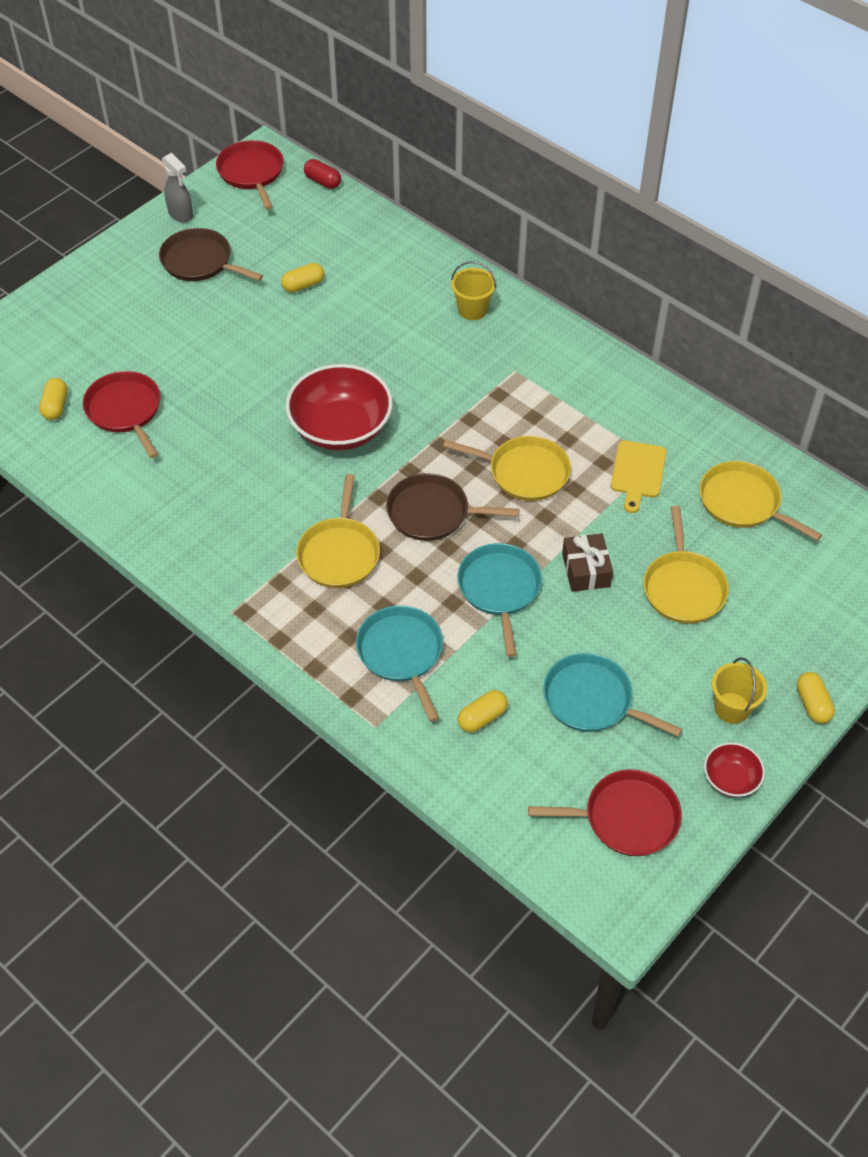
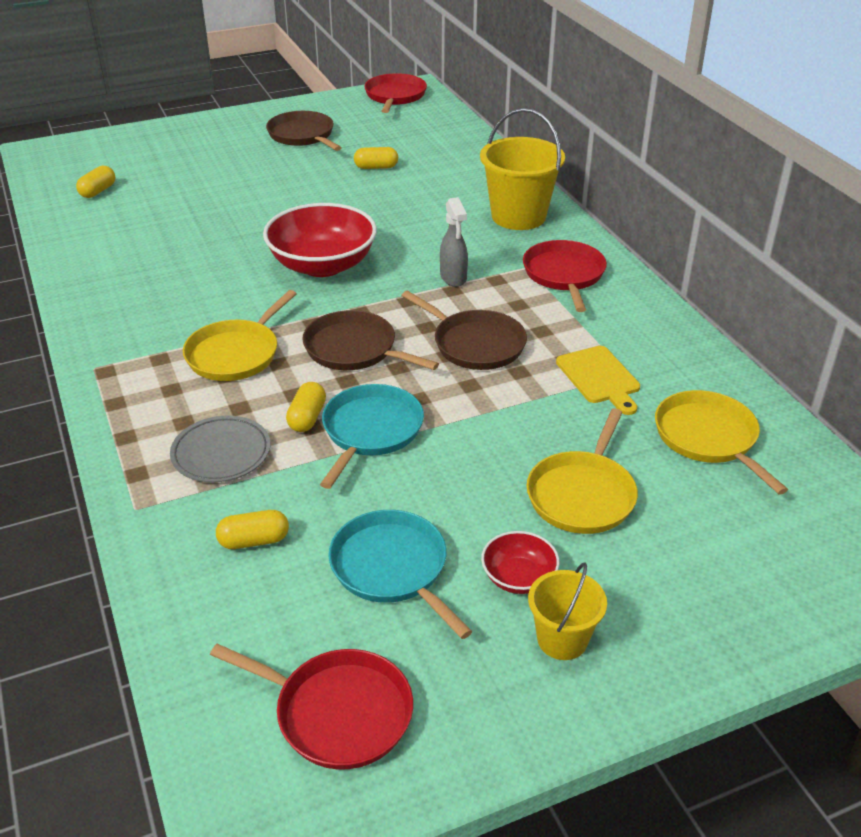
camera: 25 degrees right, 15 degrees down
red pan [83,371,161,458] -> red pan moved to [523,240,607,312]
grey spray bottle [162,153,193,223] -> grey spray bottle moved to [440,197,468,287]
red capsule [304,159,341,189] -> none
turquoise pan [356,605,443,722] -> grey plate [170,415,270,482]
yellow pan [443,436,571,501] -> brown pan [401,291,527,370]
yellow bucket [451,261,496,320] -> yellow bucket [480,108,565,230], size x1.77
brown gift [562,533,613,592] -> none
yellow cutting board [611,440,666,513] -> yellow cutting board turned 60 degrees counterclockwise [556,346,640,415]
red bowl [704,742,765,797] -> red bowl moved to [481,531,560,594]
yellow capsule [797,672,835,724] -> yellow capsule moved to [286,382,326,432]

